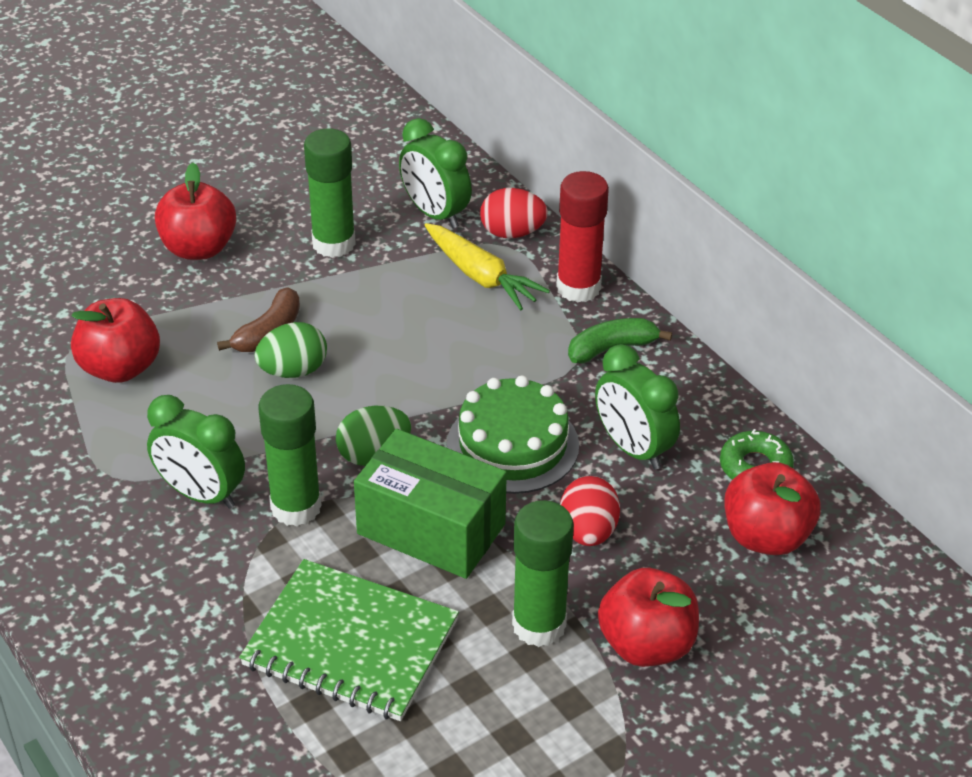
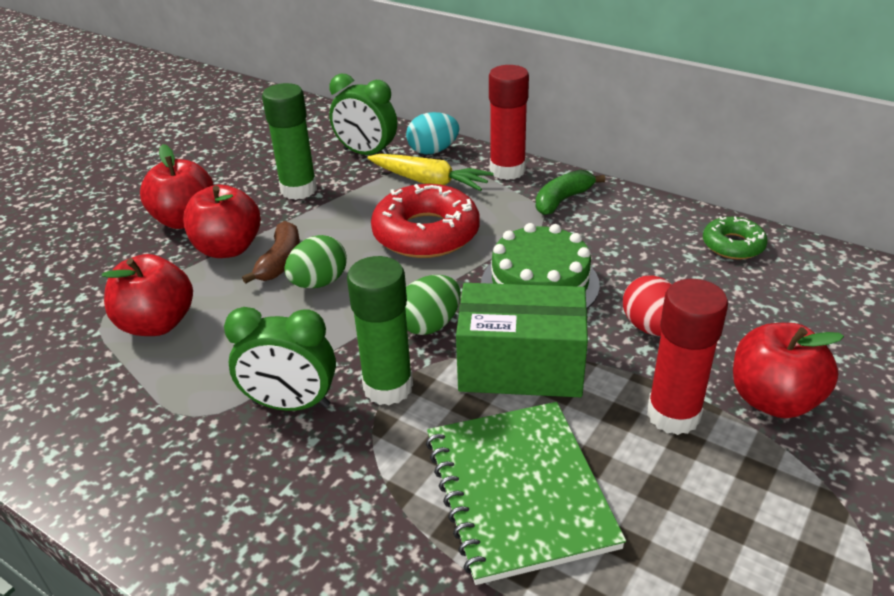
camera: 20 degrees left, 5 degrees down
green notebook [239,559,459,721] -> green notebook turned 75 degrees clockwise [426,402,626,585]
red egg [480,188,548,238] -> turquoise egg [406,112,459,154]
green glue stick [512,500,574,647] -> red glue stick [647,279,728,435]
green clock [595,344,680,469] -> none
red apple [725,462,821,555] -> red apple moved to [183,185,261,258]
none -> red donut [371,184,480,258]

